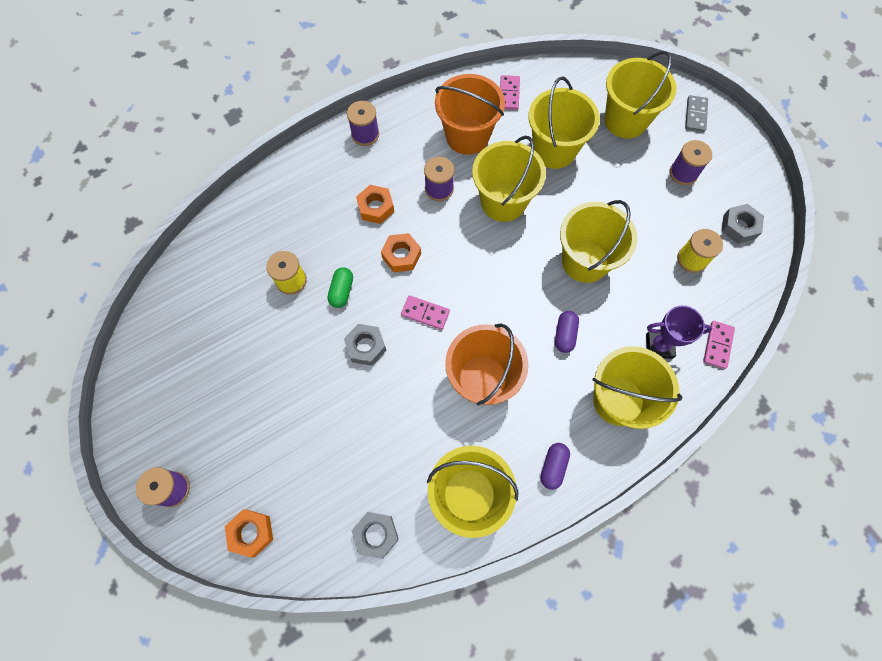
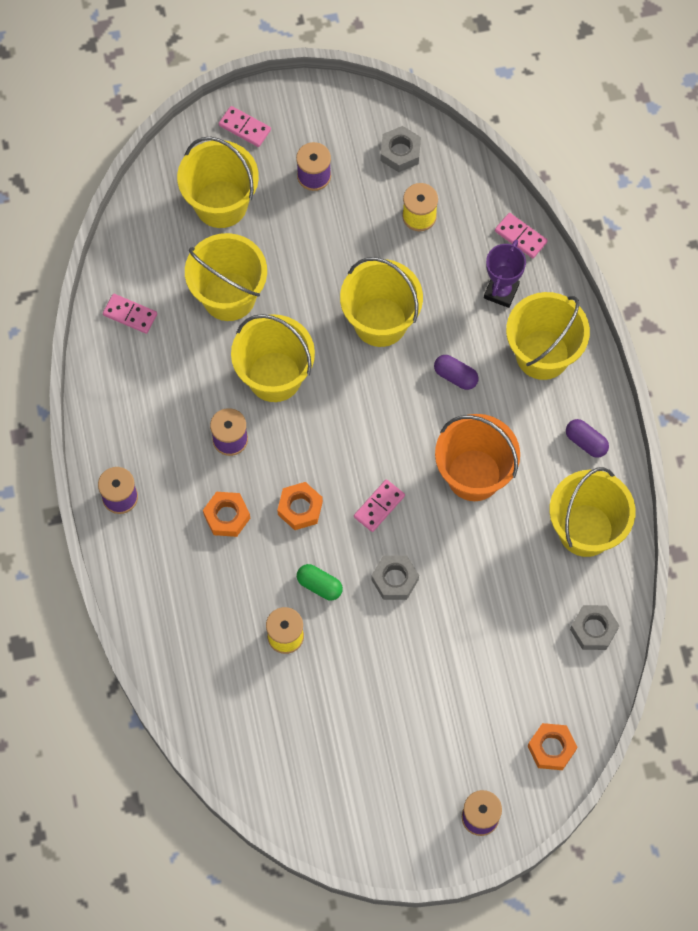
camera: 70 degrees left, 0 degrees up
orange bucket [435,74,505,155] -> none
grey domino [685,95,708,132] -> pink domino [219,106,271,147]

